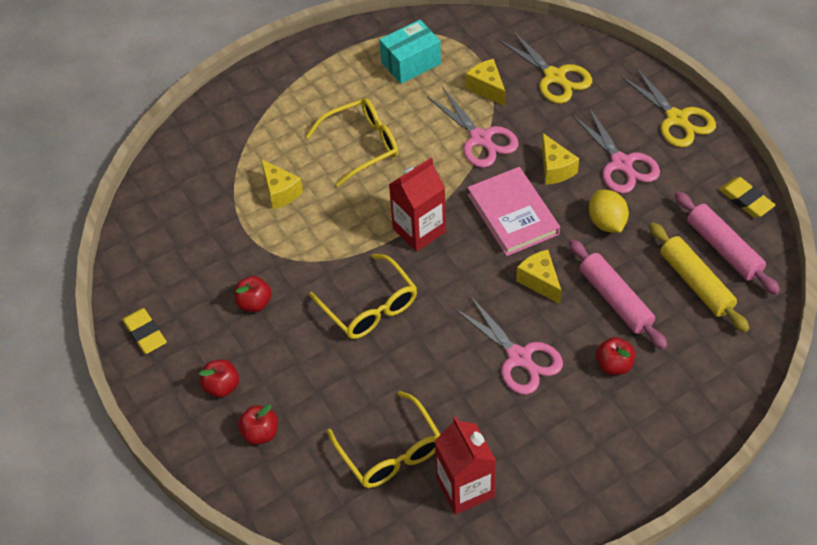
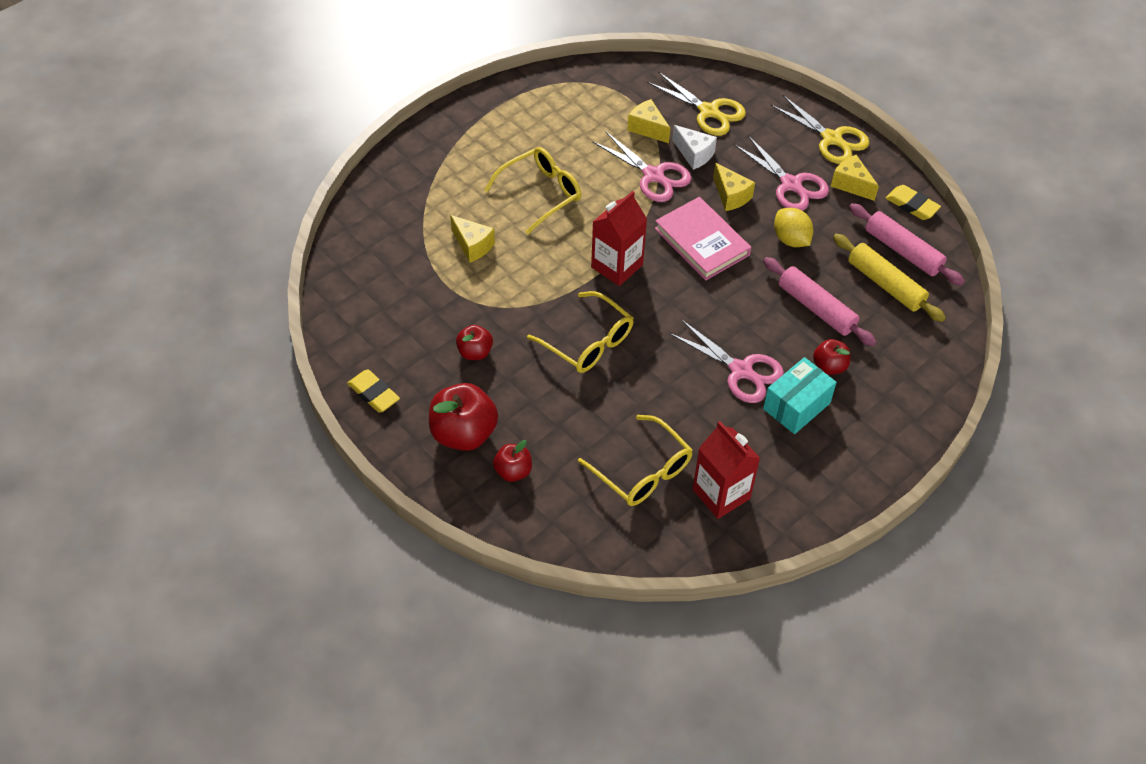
camera: 15 degrees left, 0 degrees up
red apple [199,359,239,398] -> red apple [429,383,498,451], size x1.80
turquoise box [380,20,441,84] -> turquoise box moved to [763,357,837,434]
yellow cheese [516,250,562,304] -> yellow cheese moved to [831,155,879,201]
none -> white cheese [672,125,717,170]

